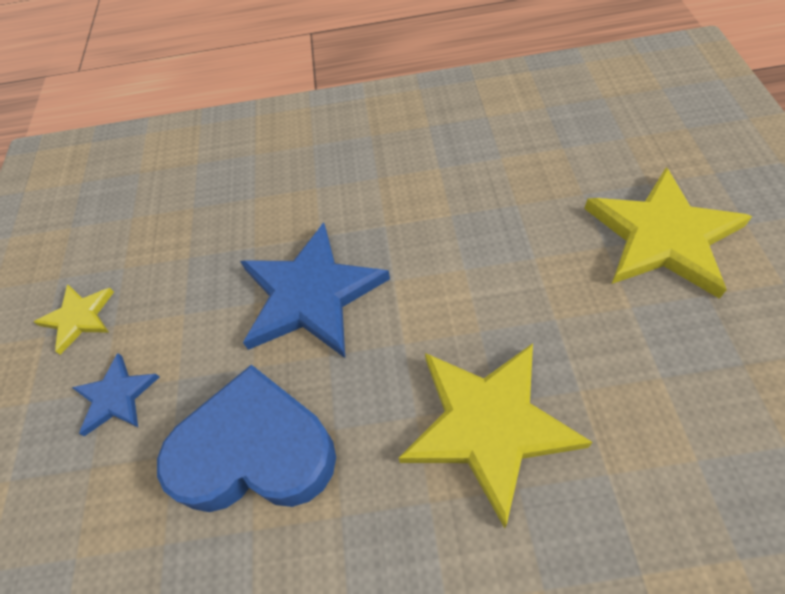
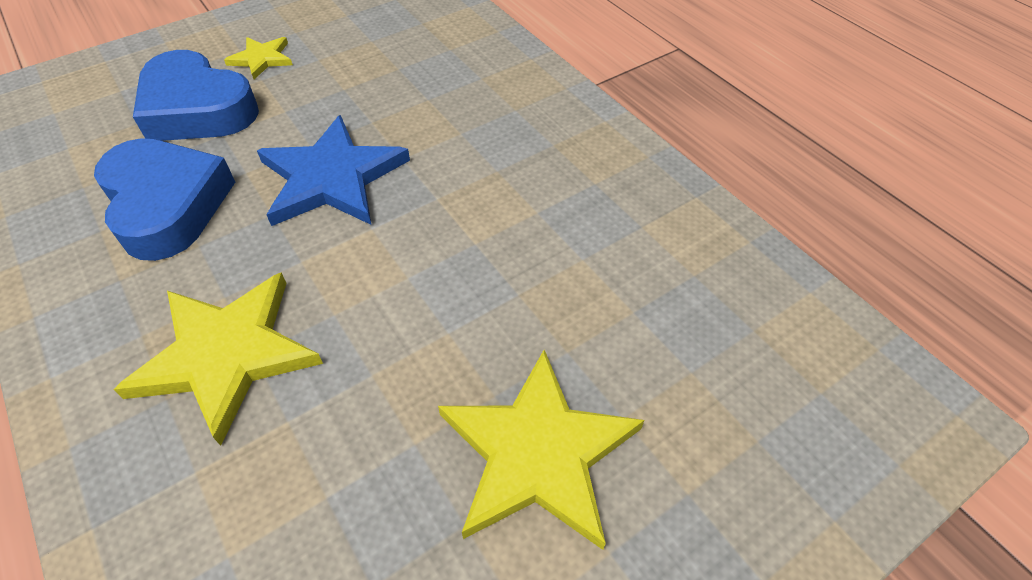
camera: 55 degrees right, 5 degrees down
blue star [72,353,159,436] -> blue heart [133,50,259,141]

